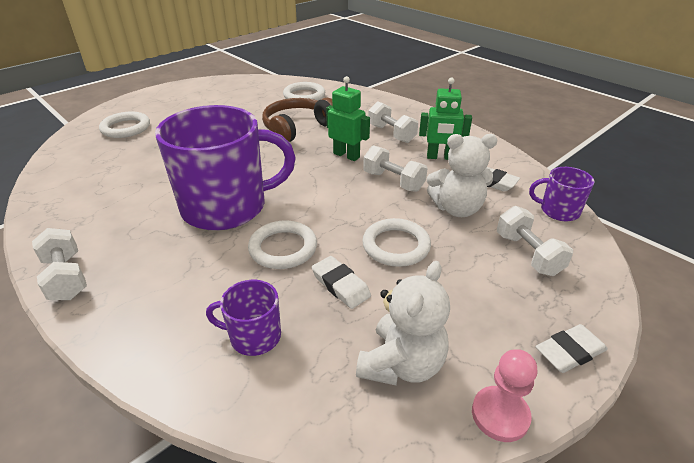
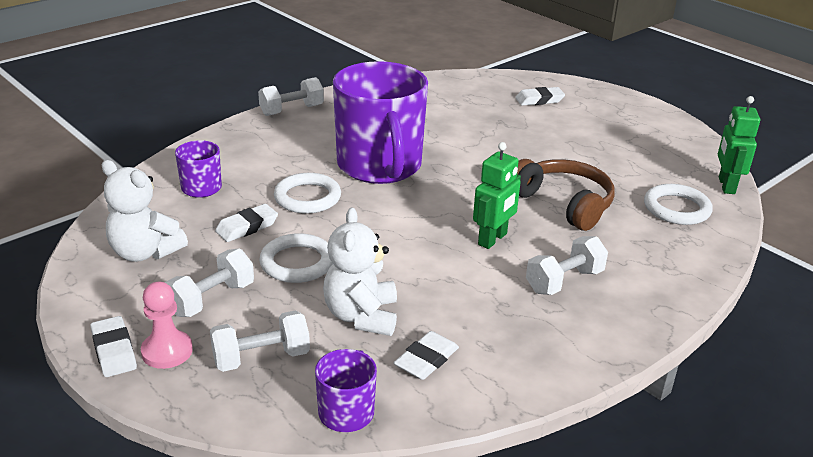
camera: 90 degrees right, 5 degrees down
white ring [99,111,150,138] -> white eraser [515,87,565,106]
white dumbbell [363,145,428,192] -> white dumbbell moved to [165,248,254,317]
green robot [419,77,472,160] -> green robot moved to [718,96,760,194]
pink pawn [472,349,538,442] -> pink pawn moved to [141,282,193,369]

